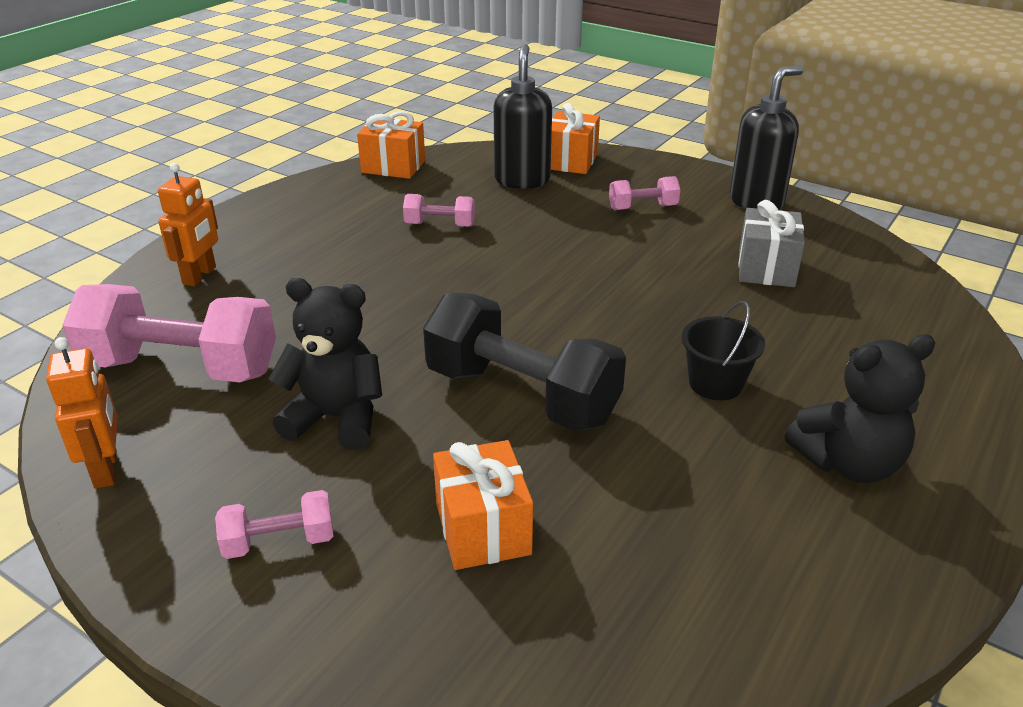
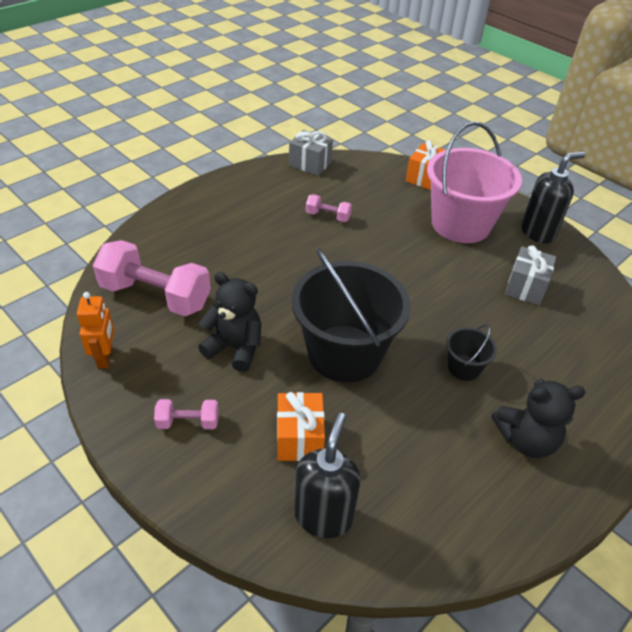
camera: 10 degrees right, 10 degrees up
orange robot [158,163,218,286] -> none
orange gift [357,111,425,179] -> grey gift [289,130,333,176]
black dumbbell [423,292,626,431] -> black bucket [291,248,411,383]
black soap dispenser [493,44,552,189] -> black soap dispenser moved to [294,413,361,538]
pink dumbbell [609,176,680,210] -> pink bucket [427,121,522,243]

